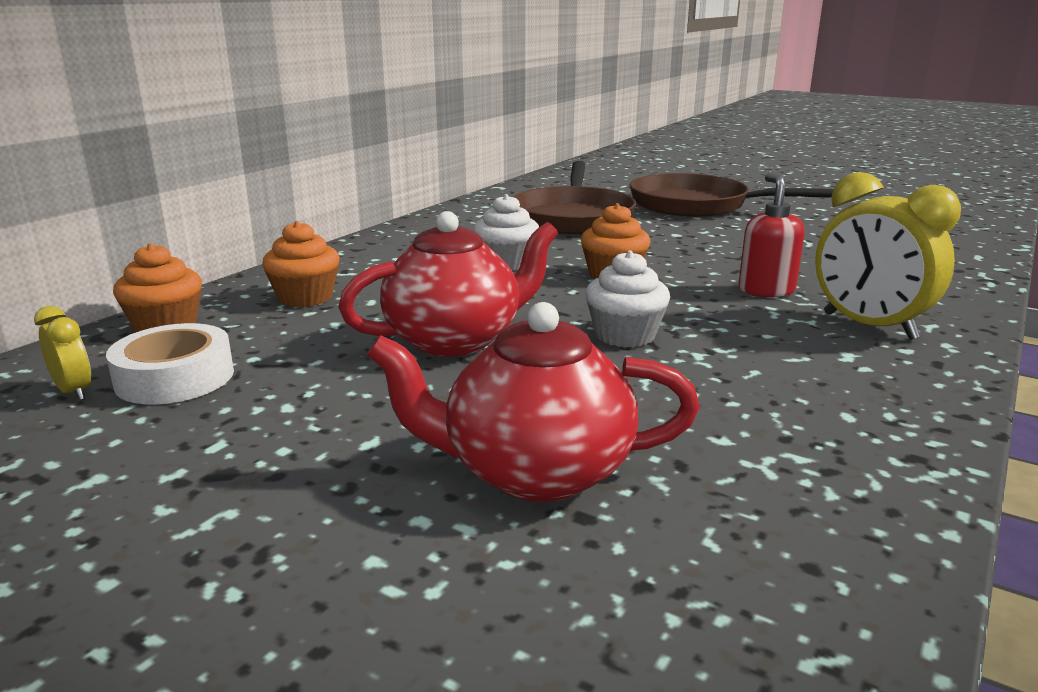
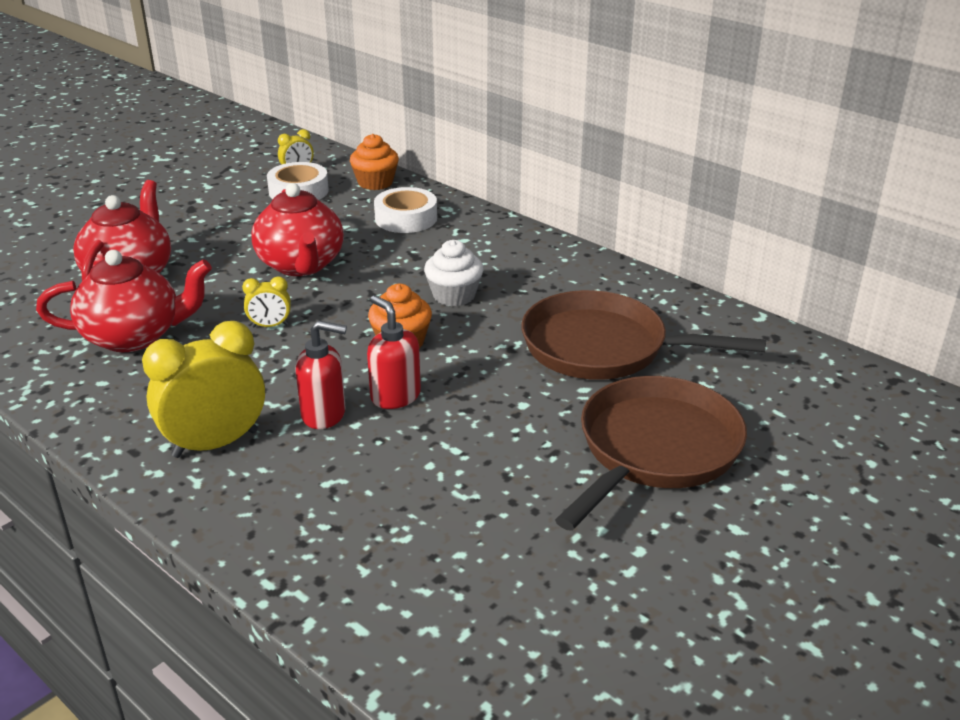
camera: 100 degrees right, 10 degrees up
orange cupcake [262,221,340,307] -> white tape [374,187,437,233]
white cupcake [585,251,670,348] -> yellow clock [242,276,291,327]
none -> red teapot [36,250,212,352]
none -> red soap dispenser [367,295,421,409]

